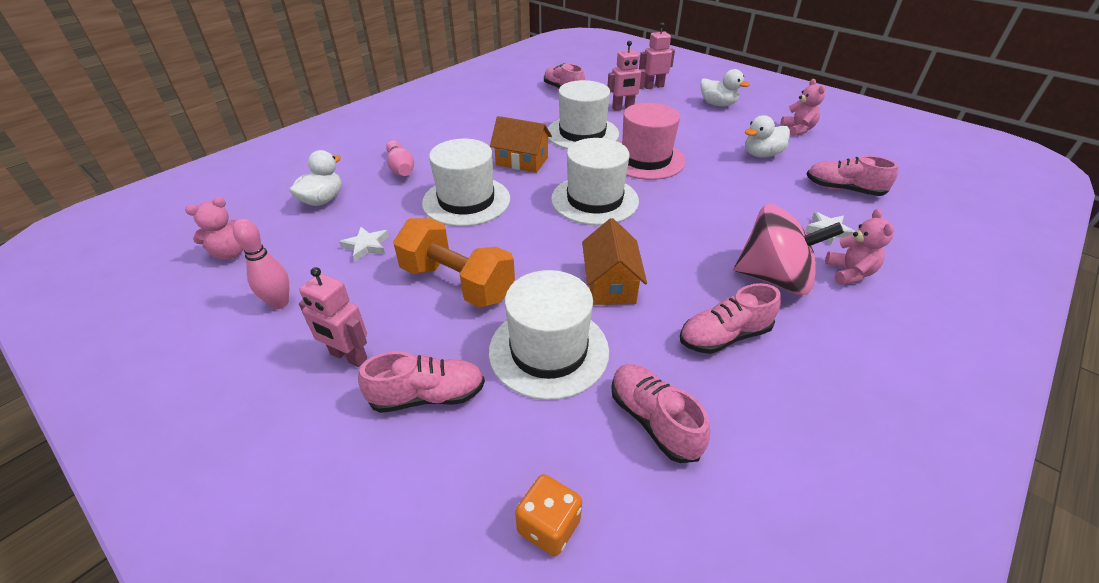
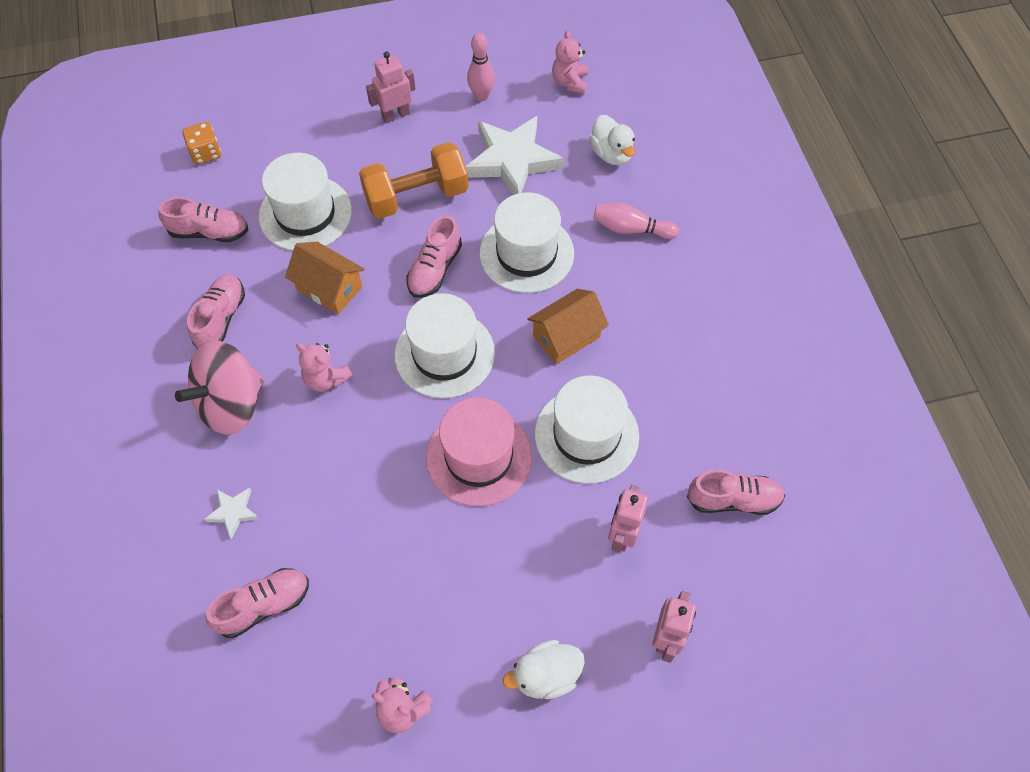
camera: 125 degrees right, 20 degrees up
white star [339,227,389,261] -> white star [466,116,563,195], size x2.23
pink shoe [358,351,485,413] -> pink shoe moved to [406,215,462,298]
white duck [745,115,790,158] -> none
pink teddy bear [825,209,894,285] -> pink teddy bear moved to [296,343,353,392]

